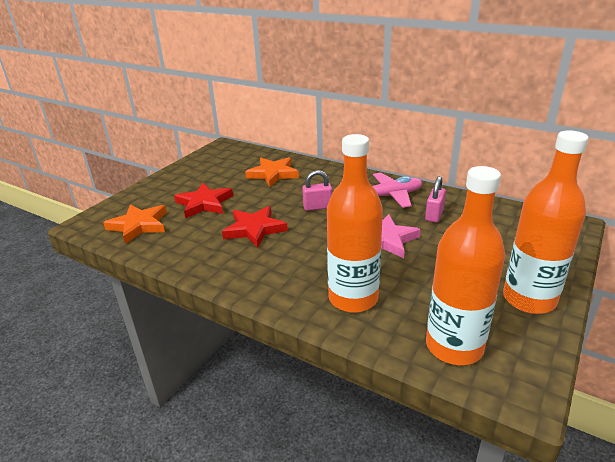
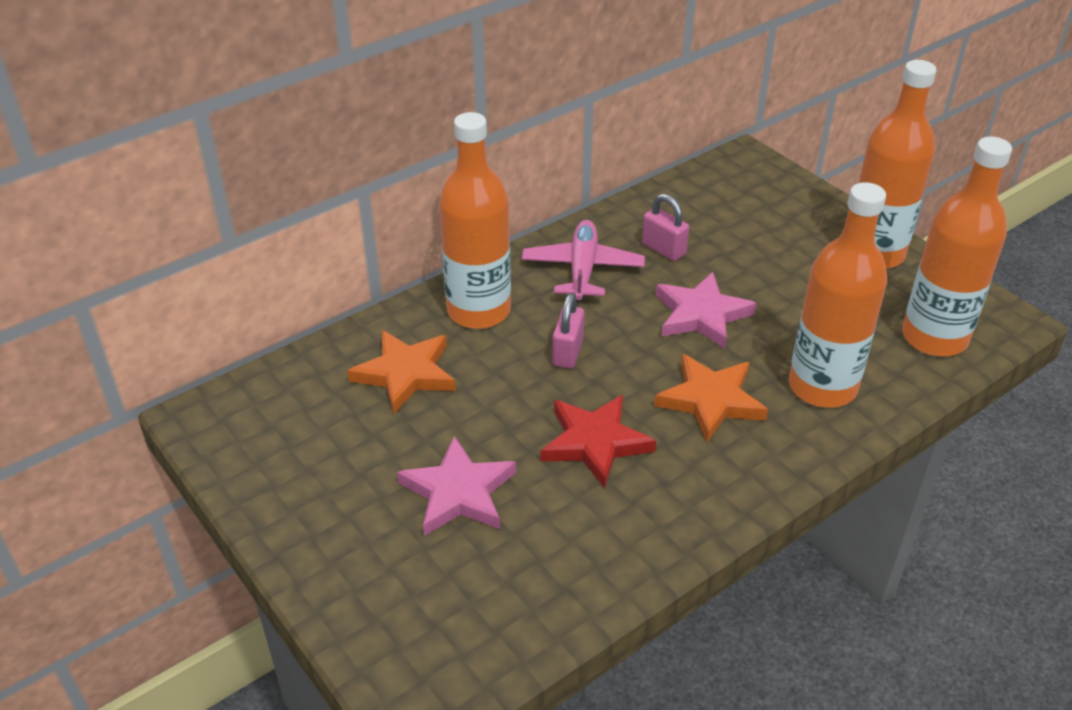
camera: 70 degrees left, 10 degrees up
orange star [103,204,167,244] -> orange star moved to [654,354,768,442]
red star [174,183,233,219] -> pink star [397,436,516,536]
none -> orange bottle [439,112,511,329]

